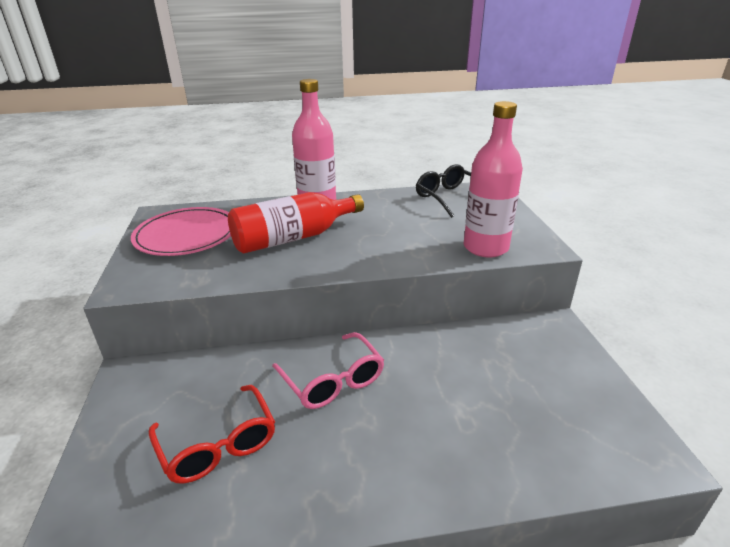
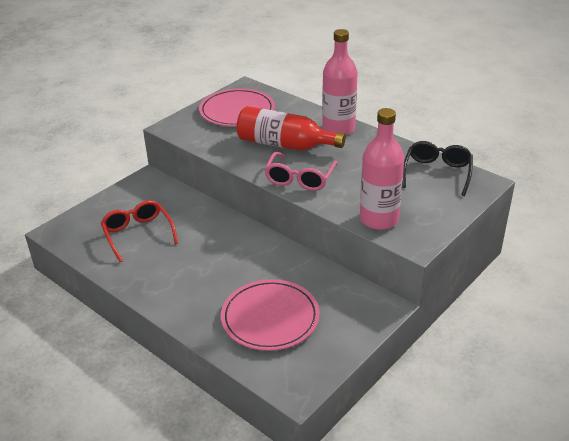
camera: 50 degrees right, 5 degrees up
red glasses [149,385,275,484] -> red glasses turned 135 degrees clockwise [101,200,178,263]
pink glasses [272,332,384,409] -> pink glasses moved to [264,152,338,191]
none -> pink plate [221,279,320,351]

